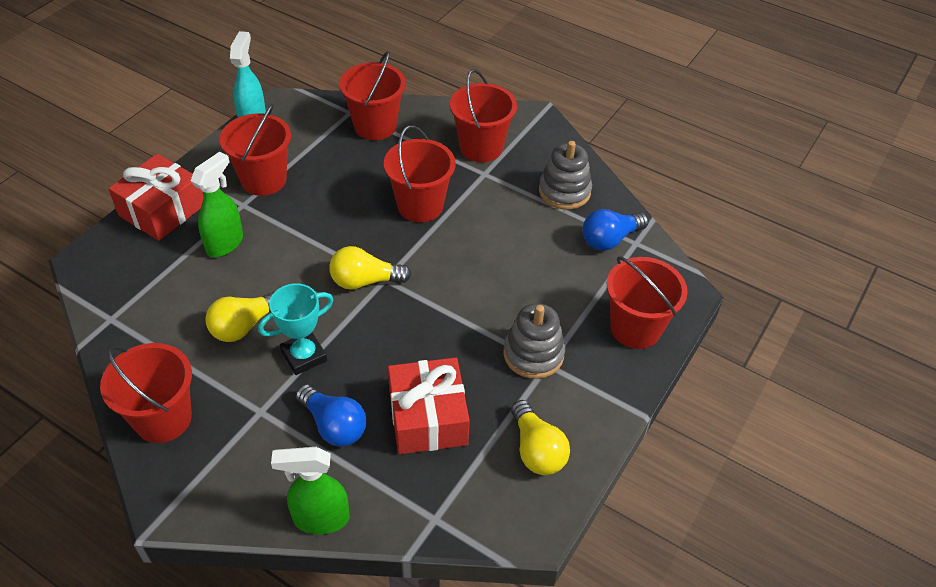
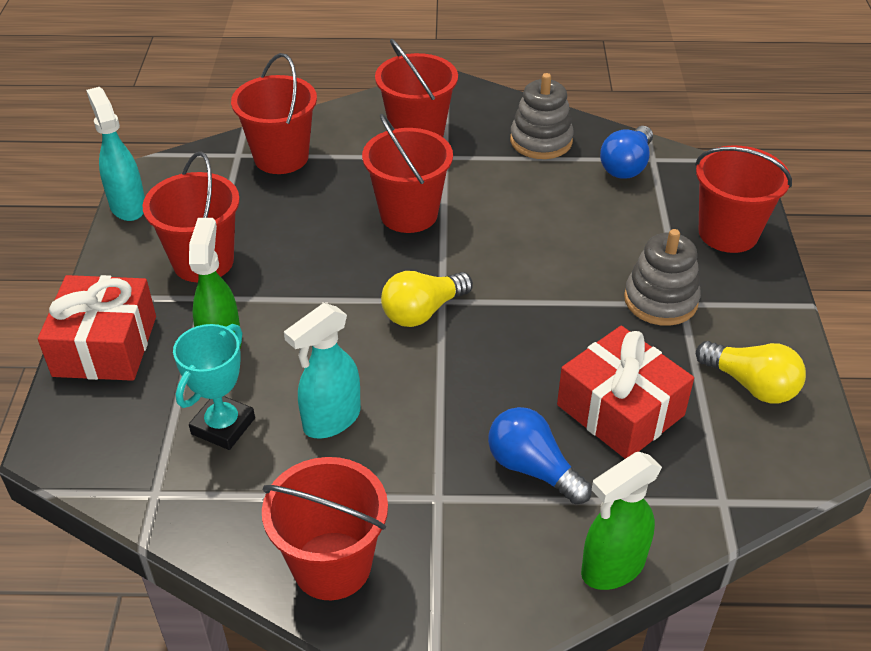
camera: 30 degrees left, 5 degrees down
yellow light bulb [205,291,275,342] -> turquoise spray bottle [284,303,361,438]
turquoise trophy [258,283,333,375] -> turquoise trophy moved to [173,324,255,450]
blue light bulb [296,384,367,447] -> blue light bulb turned 150 degrees counterclockwise [488,407,592,505]

